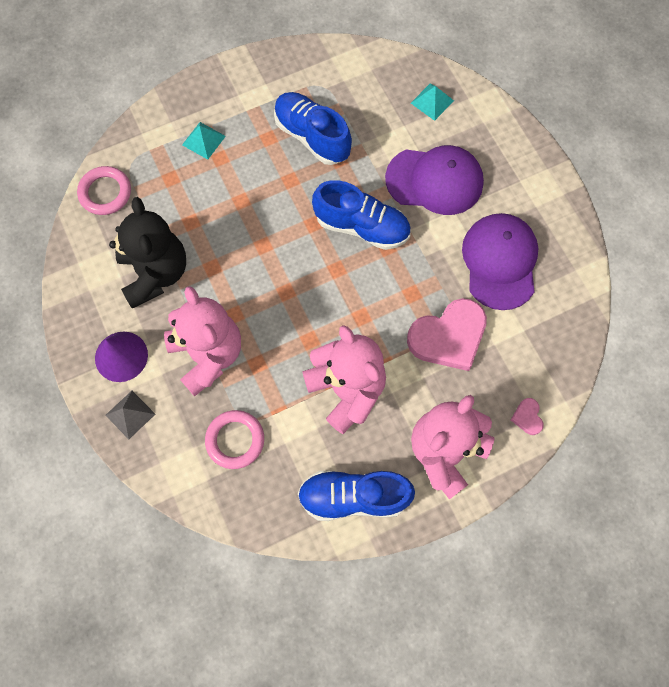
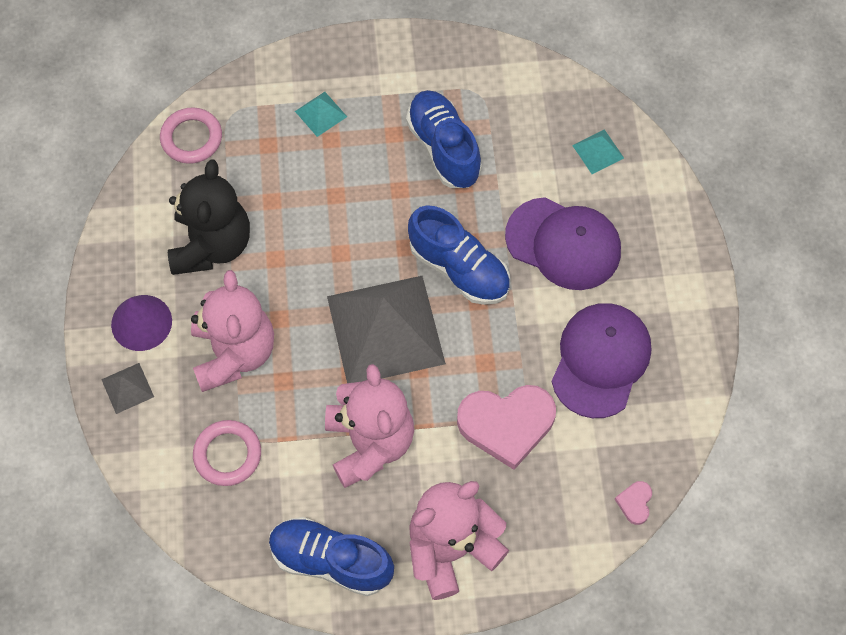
camera: 20 degrees right, 5 degrees down
pink heart [511,398,543,435] -> pink heart moved to [615,481,652,525]
none -> grey pyramid [327,276,446,383]

